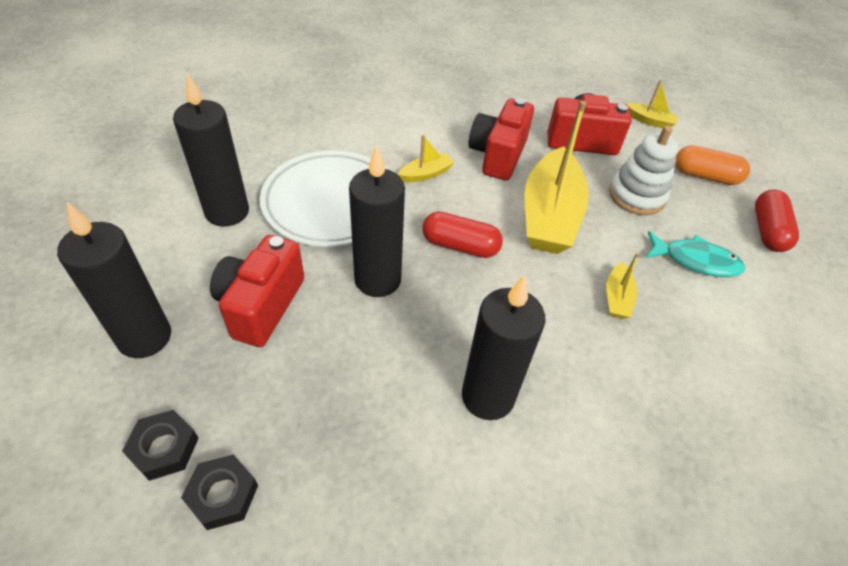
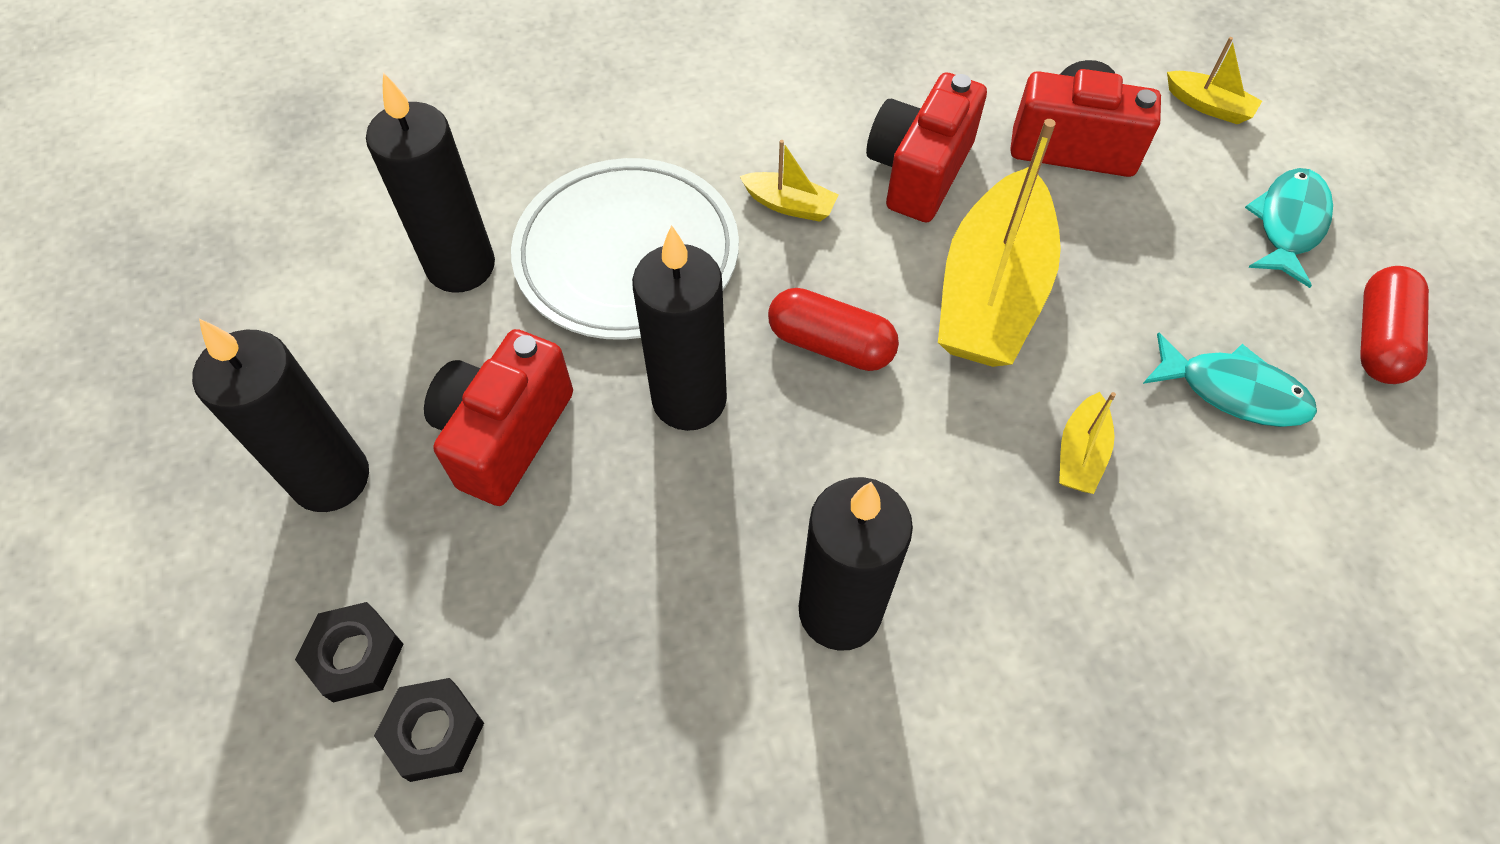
camera: 10 degrees right, 10 degrees up
yellow boat [398,134,454,183] -> yellow boat turned 45 degrees clockwise [739,140,838,222]
white stacking toy [609,126,678,215] -> none
orange capsule [675,145,750,185] -> turquoise fish [1245,168,1333,288]

